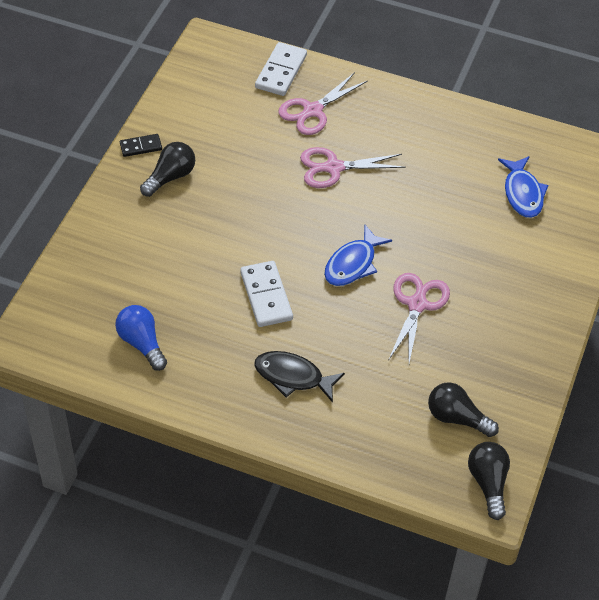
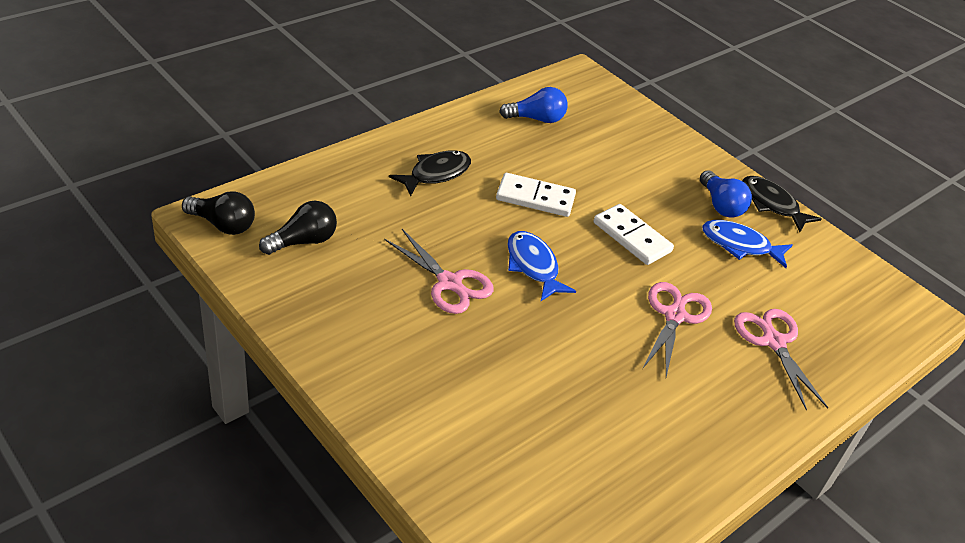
camera: 115 degrees right, 10 degrees down
black domino [120,134,162,157] -> black fish [742,176,822,232]
black light bulb [140,142,195,197] -> blue light bulb [700,170,752,218]
white domino [255,42,307,96] -> white domino moved to [594,204,674,265]
blue fish [498,156,548,218] -> blue fish moved to [702,220,792,268]

